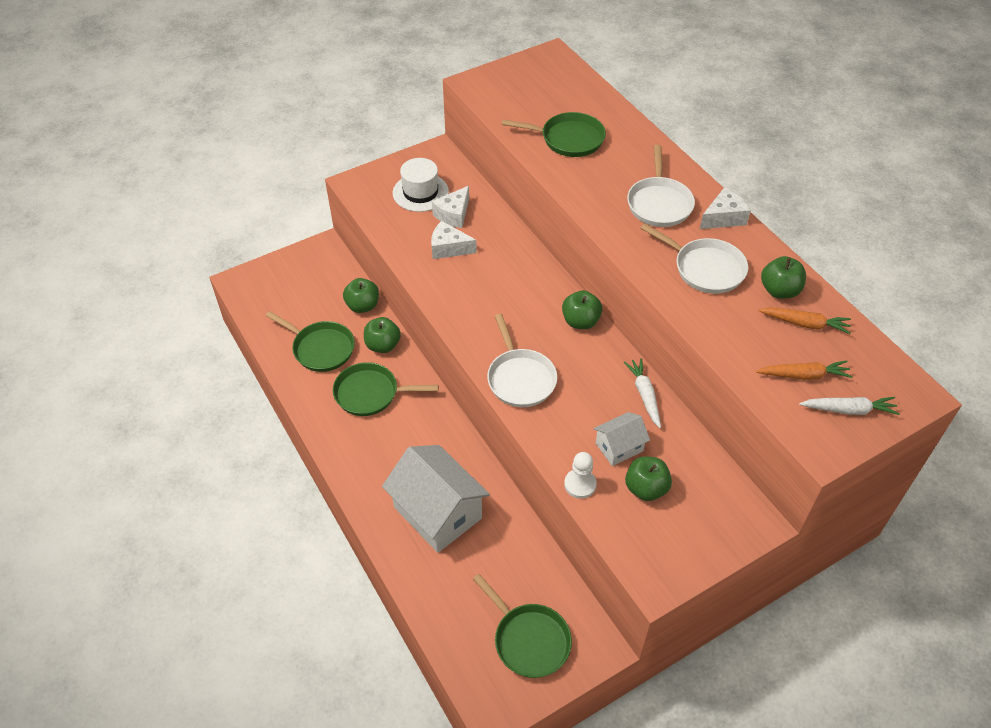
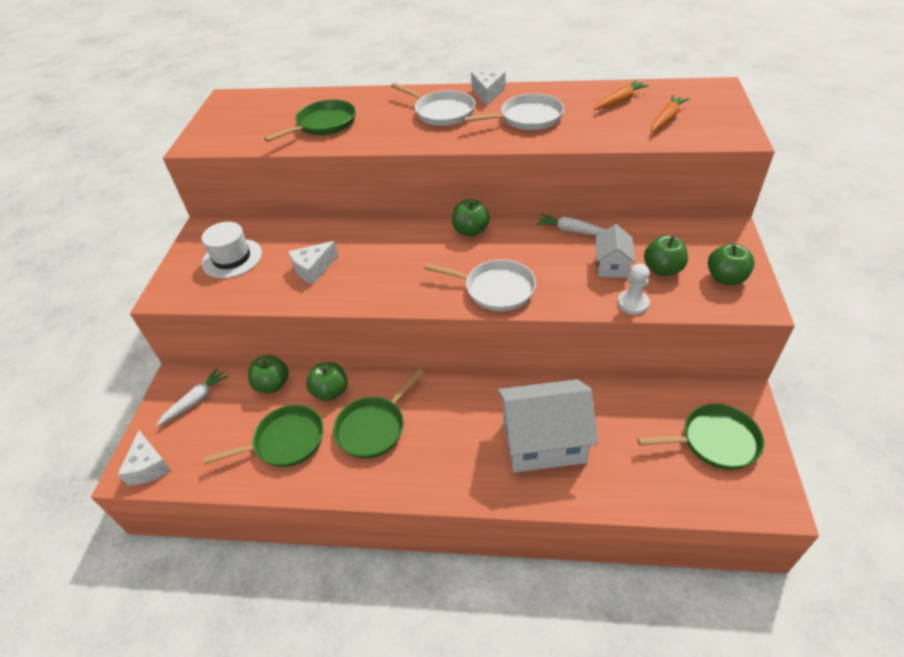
camera: 50 degrees left, 5 degrees down
white cheese [432,186,469,228] -> white cheese moved to [117,430,171,486]
green apple [761,256,806,299] -> green apple moved to [708,243,755,285]
white carrot [799,397,900,415] -> white carrot moved to [156,368,229,426]

